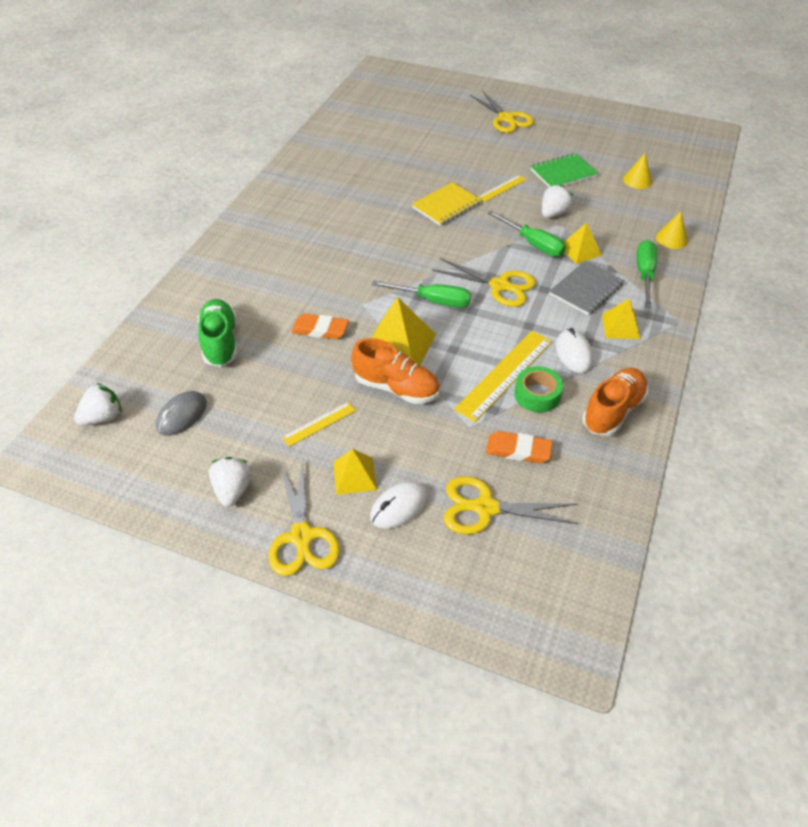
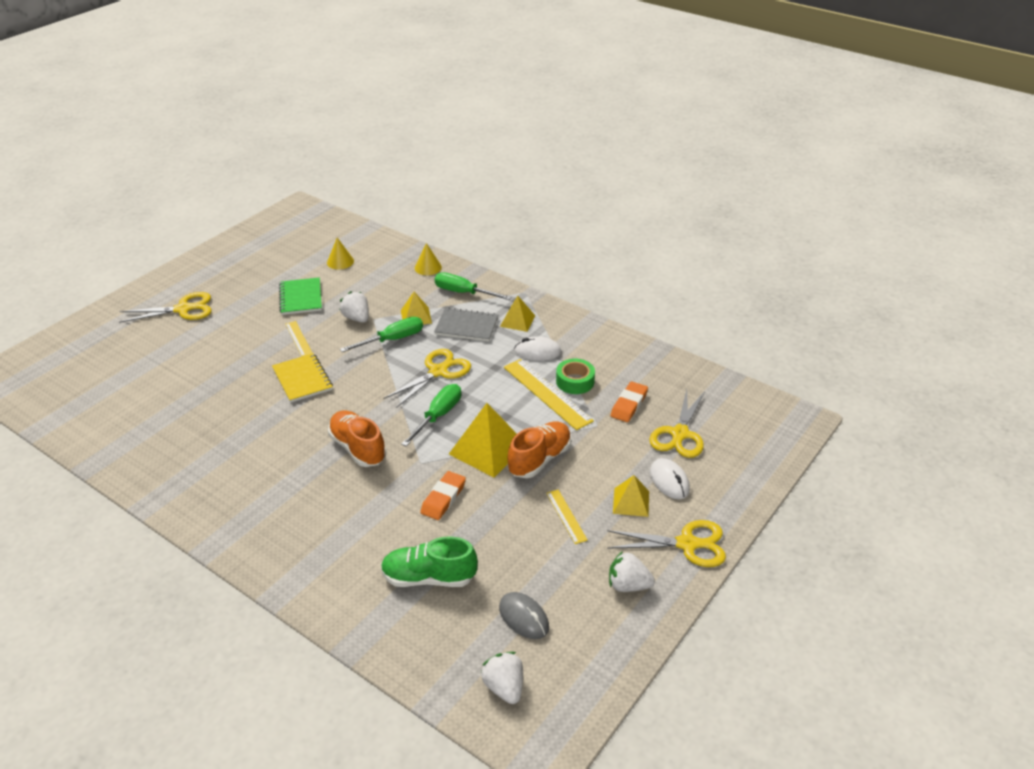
camera: 75 degrees left, 10 degrees down
grey notebook [549,261,624,315] -> grey notebook turned 45 degrees counterclockwise [434,308,498,342]
orange shoe [582,368,648,436] -> orange shoe moved to [328,411,386,467]

